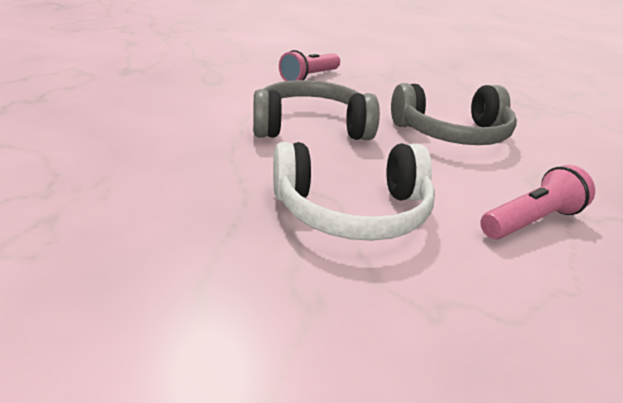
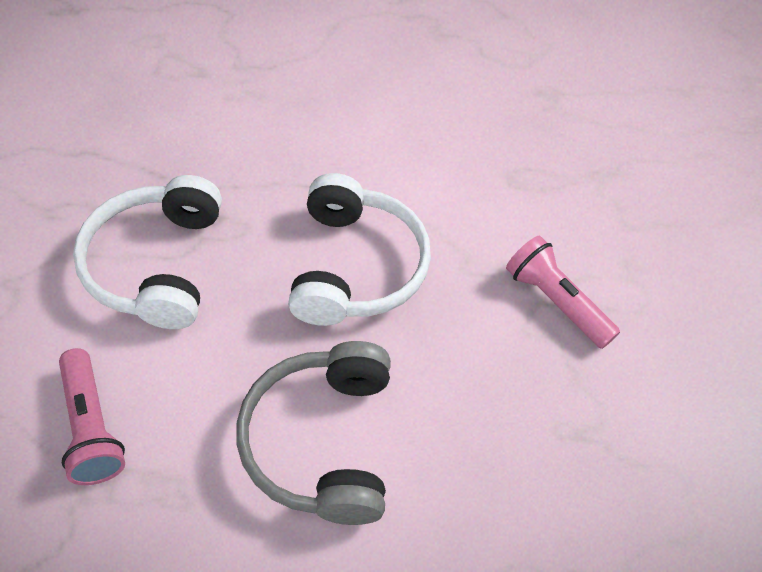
camera: 100 degrees right, 25 degrees up
grey headphones [253,80,380,140] -> white headphones [288,173,431,326]

